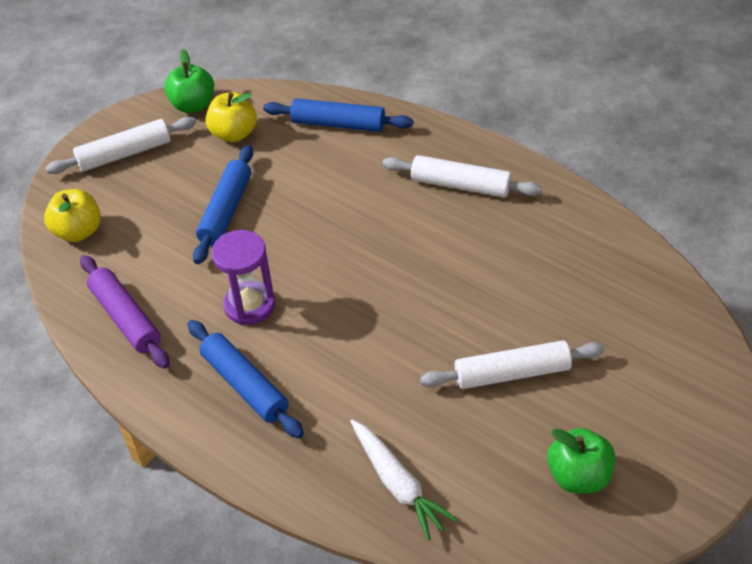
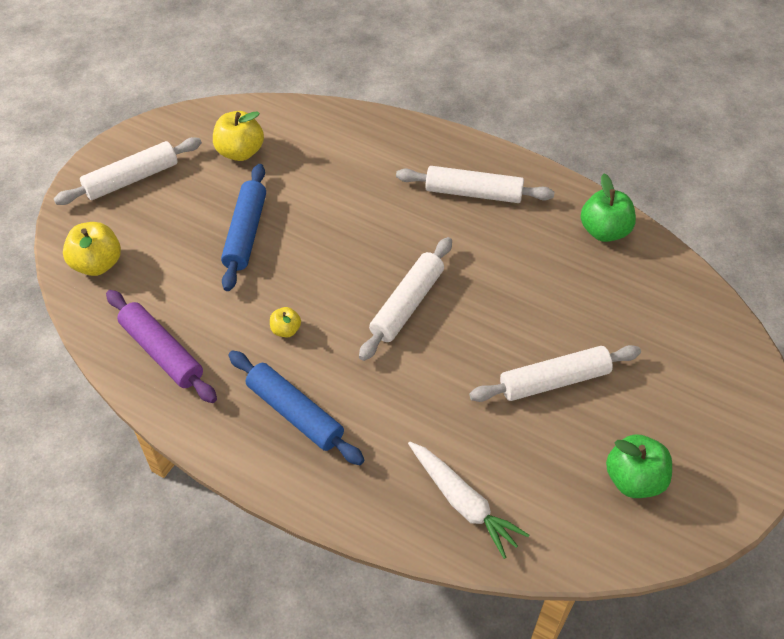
camera: 10 degrees left, 5 degrees up
green apple [164,49,214,113] -> green apple moved to [580,174,636,242]
purple hourglass [212,230,275,325] -> yellow apple [270,307,301,337]
blue rolling pin [263,98,413,132] -> none
none -> white rolling pin [359,237,452,361]

